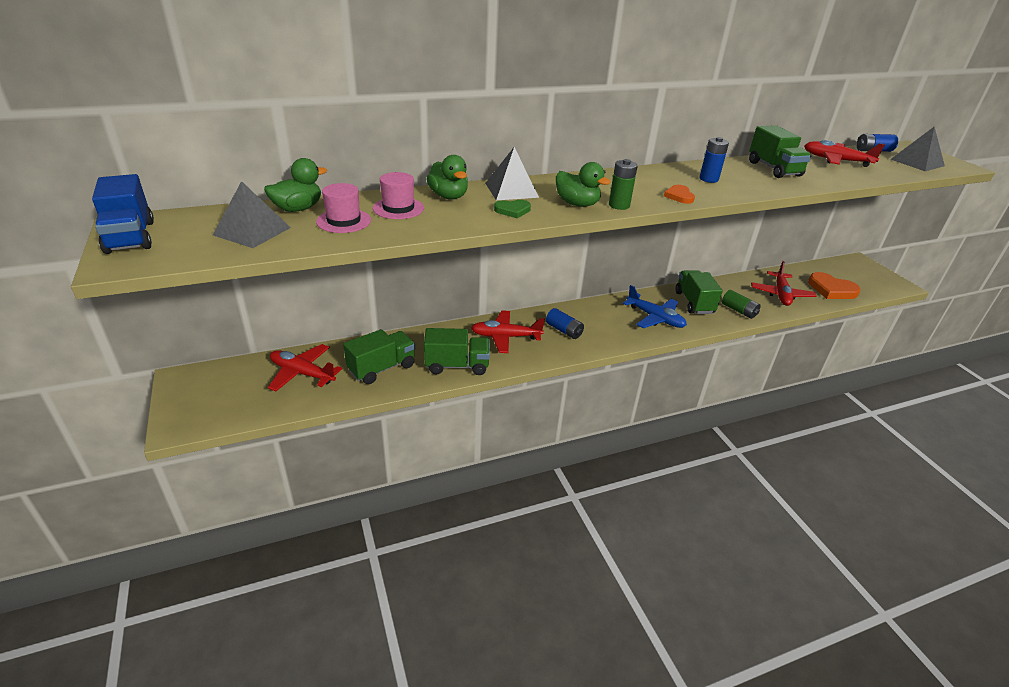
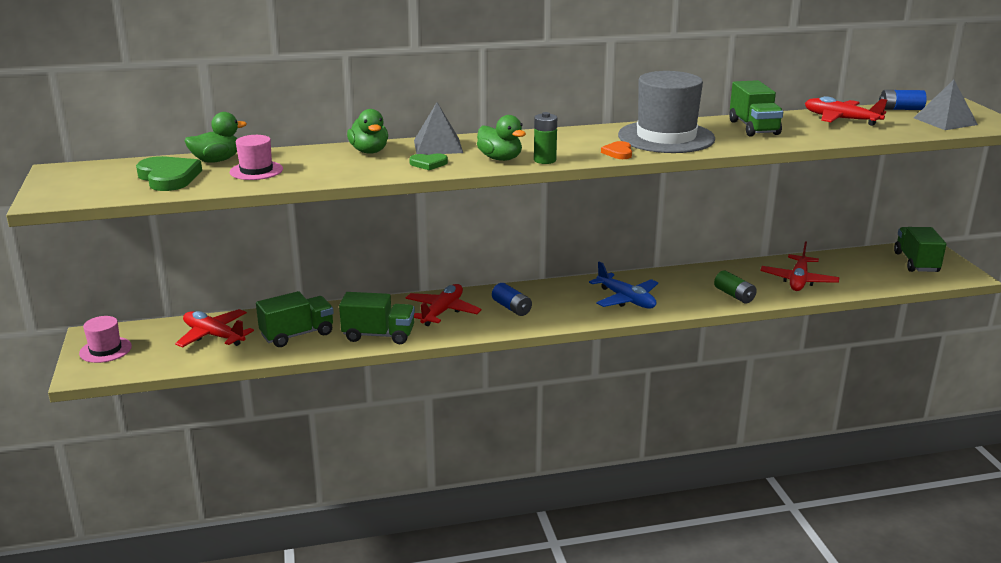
camera: 10 degrees right, 10 degrees down
blue truck [92,174,154,254] -> none
grey pyramid [213,181,291,248] -> green heart [136,156,202,191]
pink hat [373,172,424,219] -> pink hat moved to [79,316,132,363]
red plane [471,310,545,353] -> red plane turned 105 degrees clockwise [405,284,481,326]
green truck [675,270,723,314] -> green truck moved to [894,227,946,272]
blue battery [699,137,729,183] -> grey hat [618,71,715,153]
orange heart [808,272,861,299] -> none

